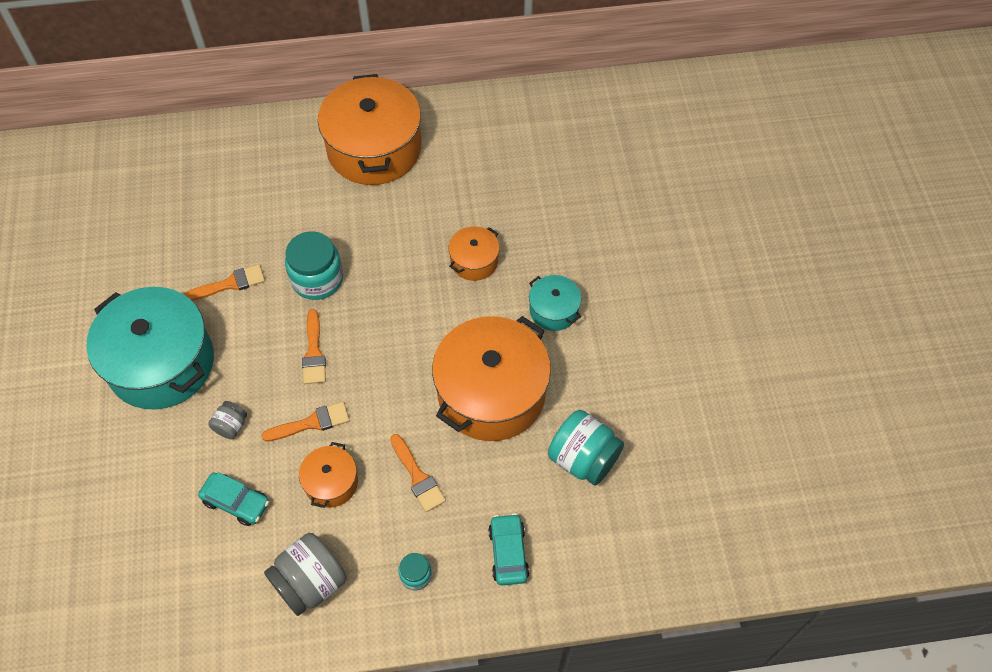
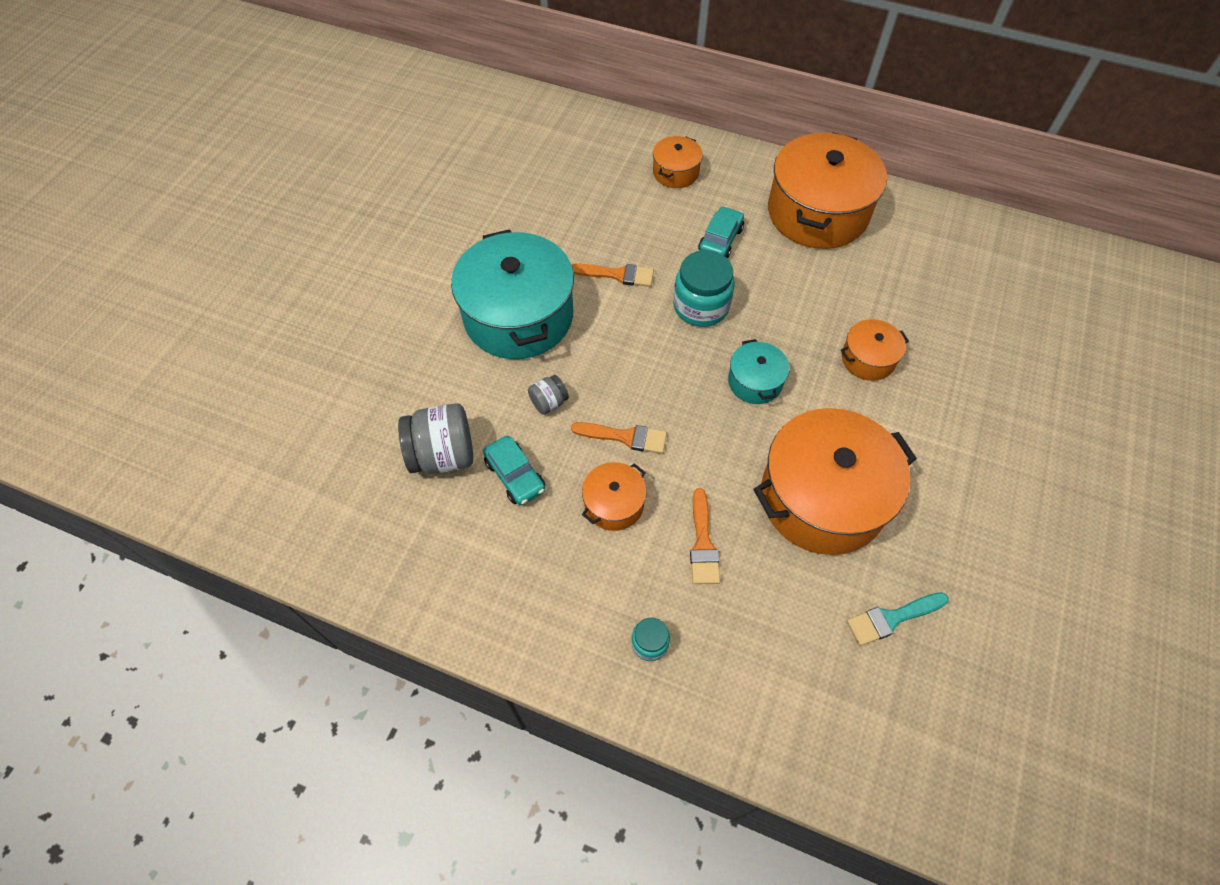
camera: 30 degrees right, 0 degrees up
grey jar [264,533,347,616] -> grey jar moved to [398,403,473,474]
orange brush [302,309,326,384] -> none
turquoise car [488,513,529,585] -> turquoise car moved to [698,206,744,259]
turquoise pot [529,275,582,331] -> turquoise pot moved to [728,339,790,404]
turquoise jar [548,410,624,486] -> turquoise brush [847,592,949,646]
none -> orange pot [653,136,703,188]

